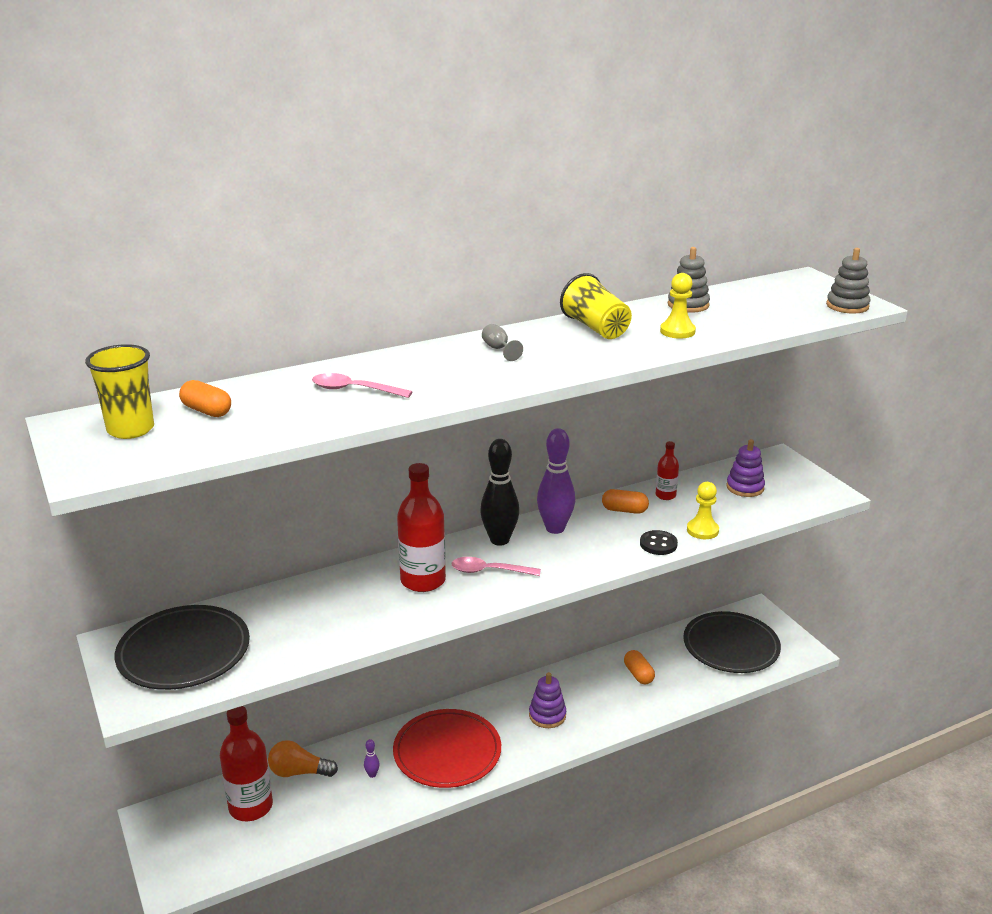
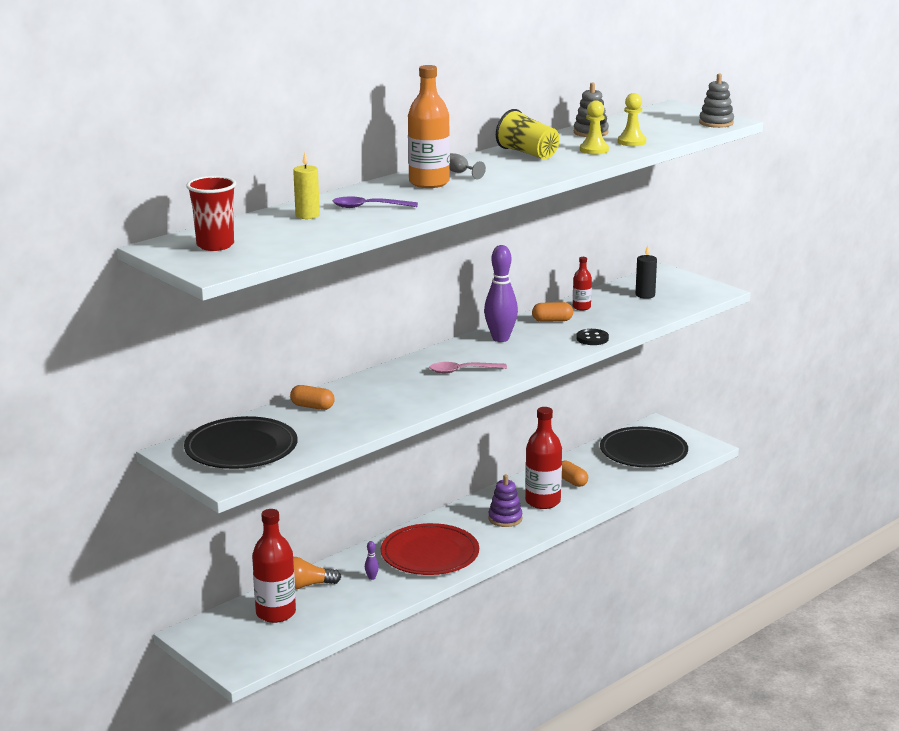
camera: 15 degrees left, 5 degrees down
yellow cup [85,344,154,439] -> red cup [186,176,236,251]
orange capsule [179,380,231,417] -> orange capsule moved to [290,385,335,410]
pink spoon [312,373,412,398] -> purple spoon [333,197,418,208]
red bottle [397,463,446,592] -> red bottle moved to [525,407,562,509]
black bowling pin [480,439,519,546] -> none
yellow pawn [687,482,719,539] -> yellow pawn moved to [618,93,646,146]
purple stacking toy [726,439,765,497] -> black candle [636,245,657,299]
none -> yellow candle [293,153,320,219]
none -> orange bottle [408,65,450,188]

